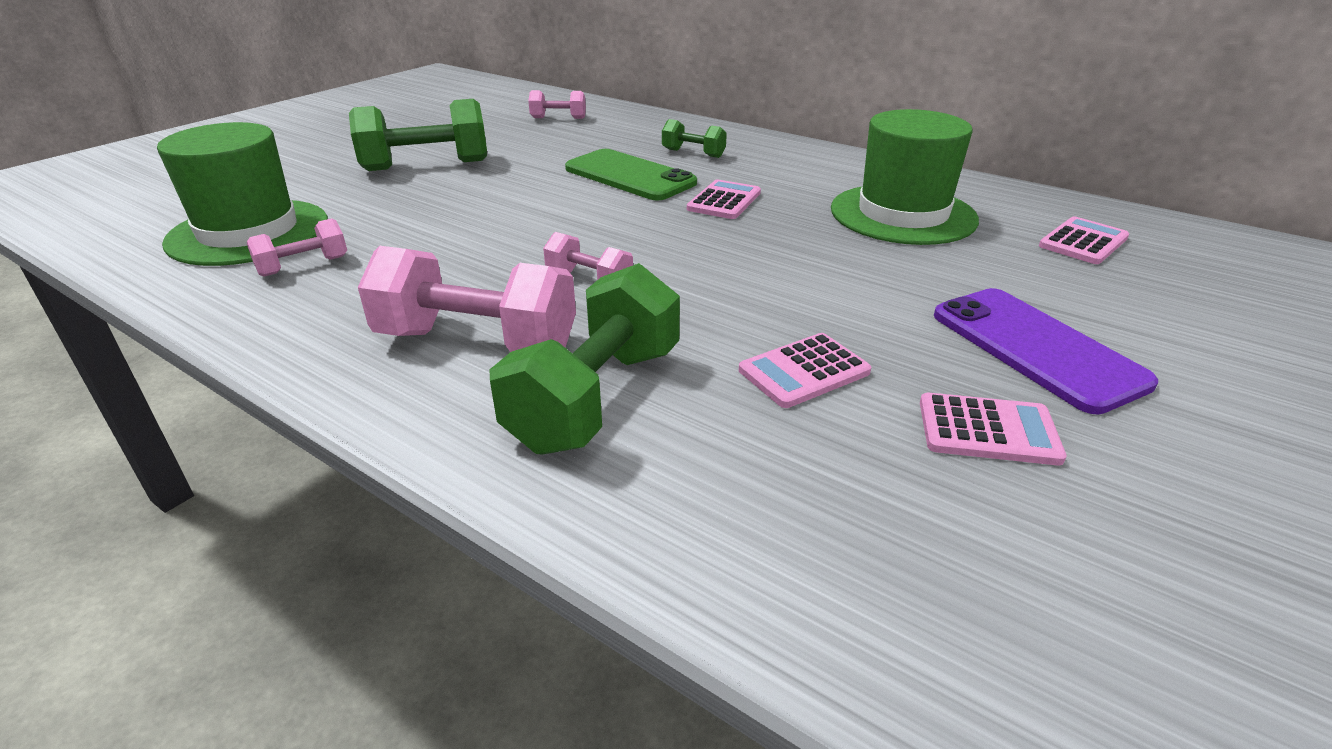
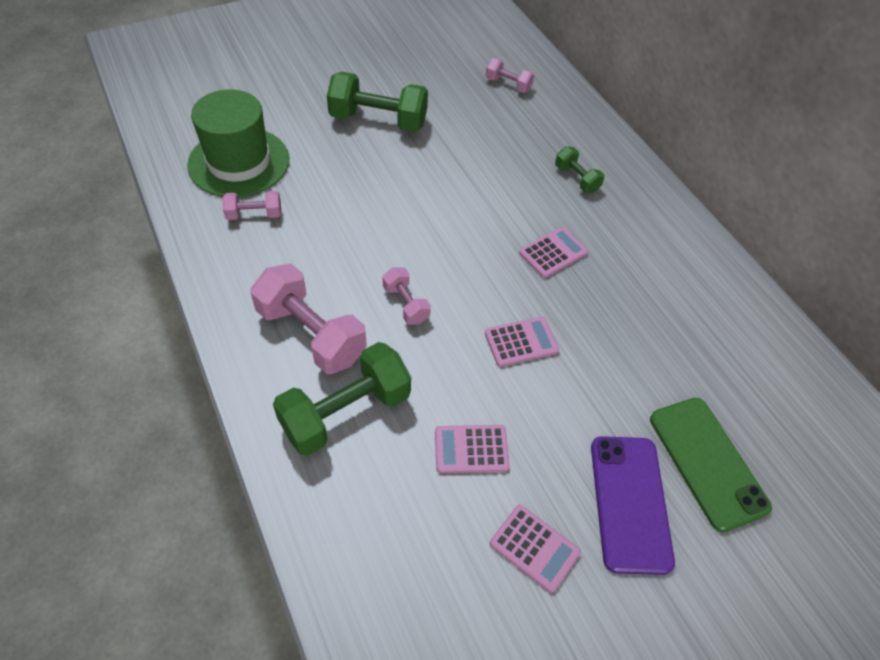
camera: 25 degrees right, 20 degrees up
green phone [565,149,697,201] -> green phone moved to [650,398,772,532]
green hat [831,109,979,245] -> none
pink calculator [1039,217,1129,264] -> pink calculator moved to [485,317,559,367]

